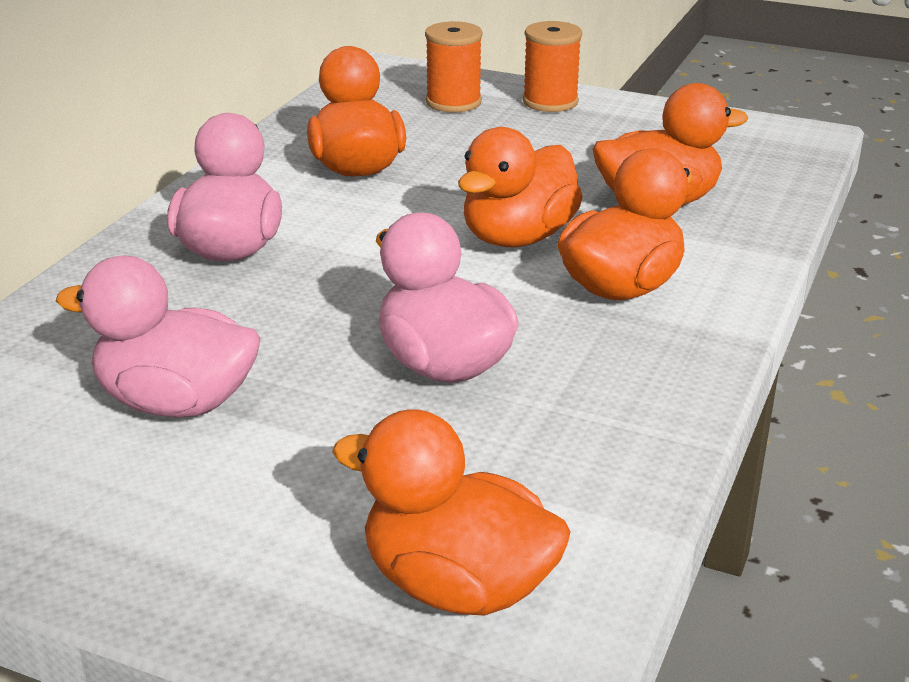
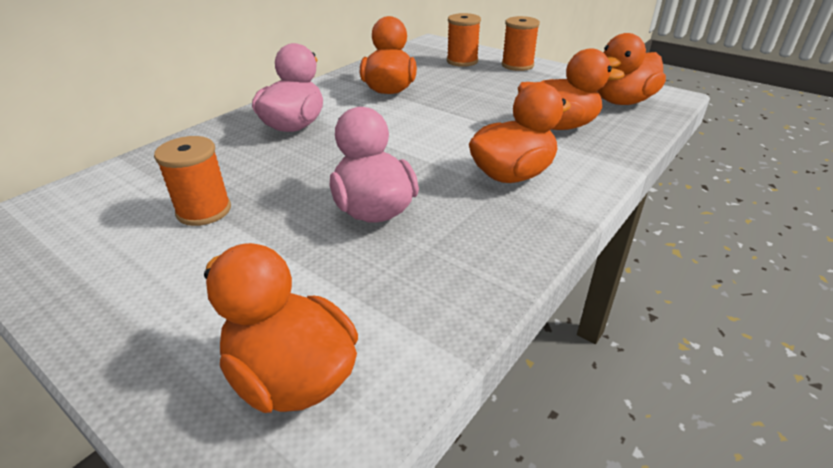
camera: 15 degrees right, 5 degrees up
pink duck [56,256,261,417] -> orange spool [154,136,231,226]
orange duck [458,127,583,247] -> orange duck moved to [597,33,666,105]

